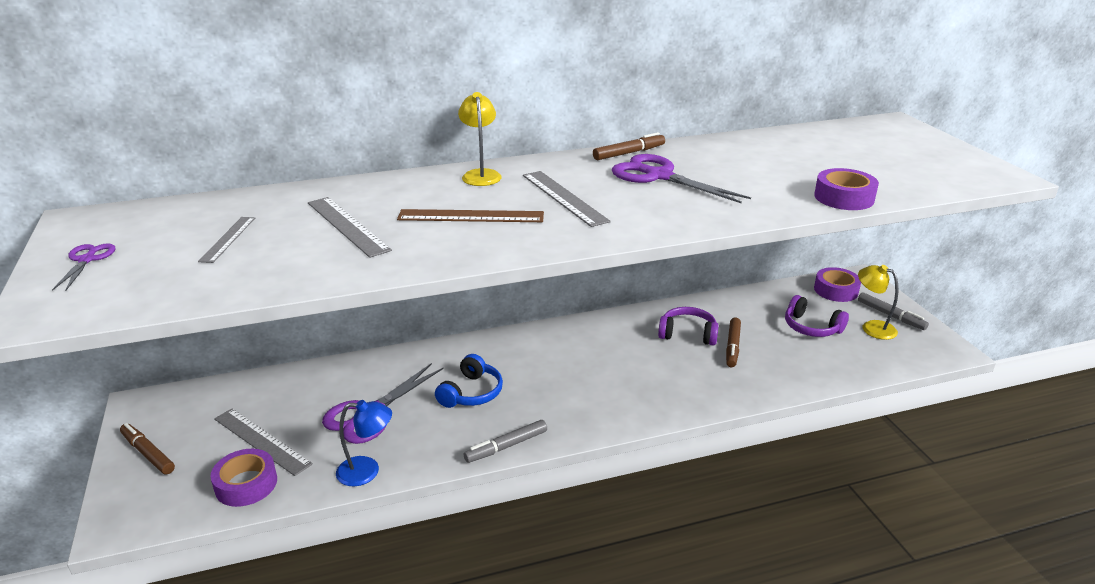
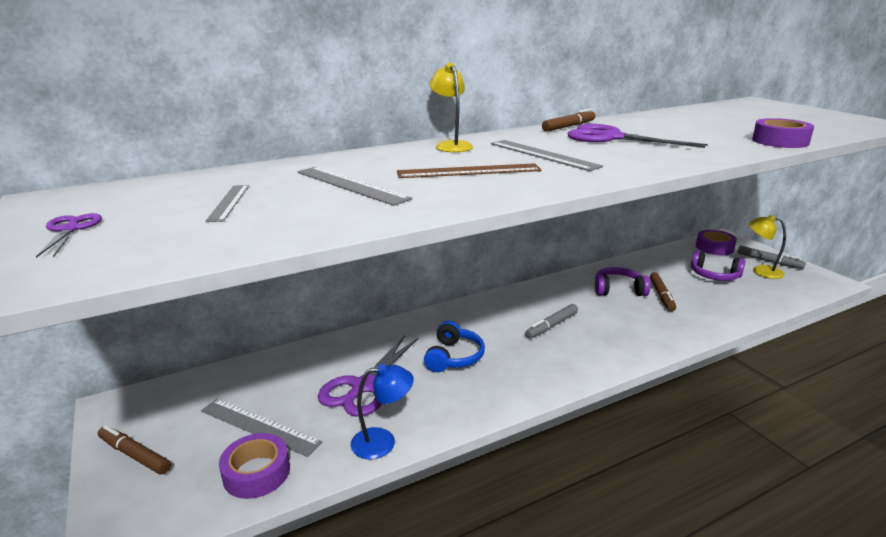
camera: 10 degrees left, 5 degrees down
grey marker [464,420,547,463] -> grey marker moved to [525,304,578,339]

